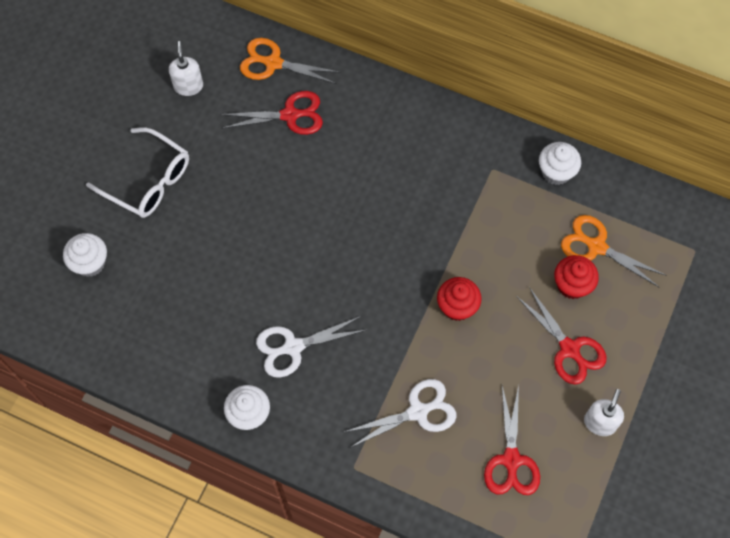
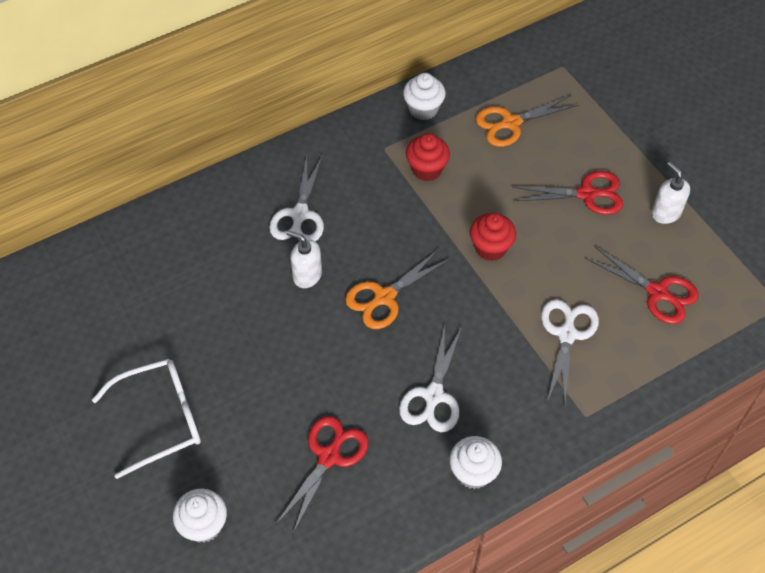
camera: 55 degrees left, 10 degrees down
white soap dispenser [169,41,203,96] -> white soap dispenser moved to [286,230,322,288]
red scissors [220,91,323,135] -> red scissors moved to [276,416,369,533]
orange scissors [240,38,339,84] -> orange scissors moved to [345,249,450,329]
red cupcake [554,255,599,299] -> red cupcake moved to [406,133,450,181]
none -> white scissors [269,156,324,241]

